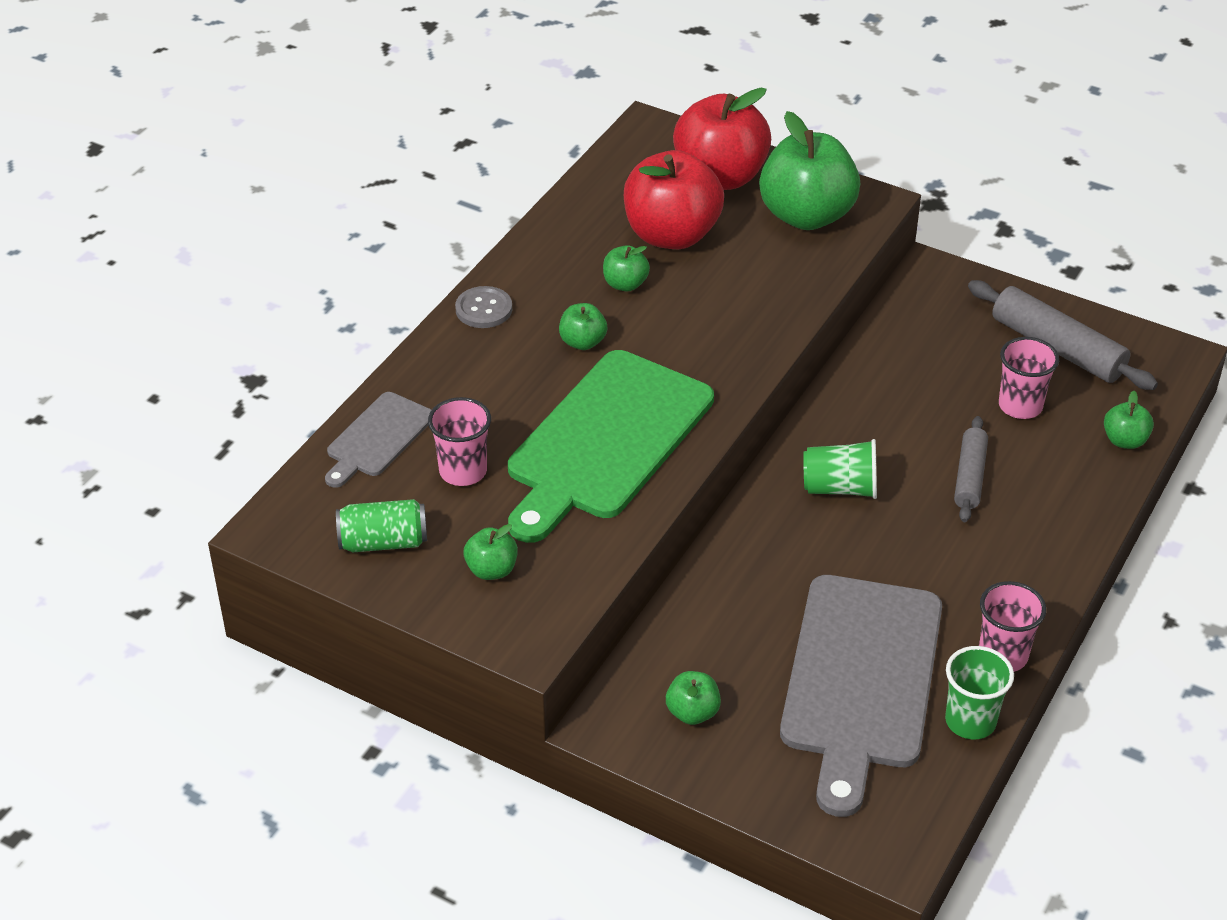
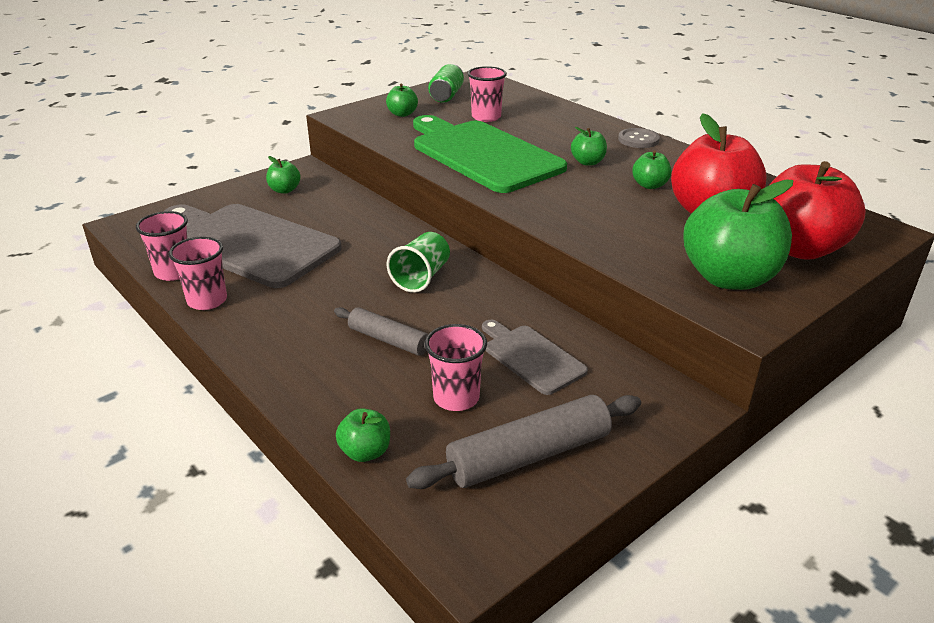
camera: 110 degrees right, 10 degrees down
grey cutting board [325,392,431,488] -> grey cutting board moved to [482,320,588,395]
green cup [945,646,1014,739] -> pink cup [136,211,188,281]

